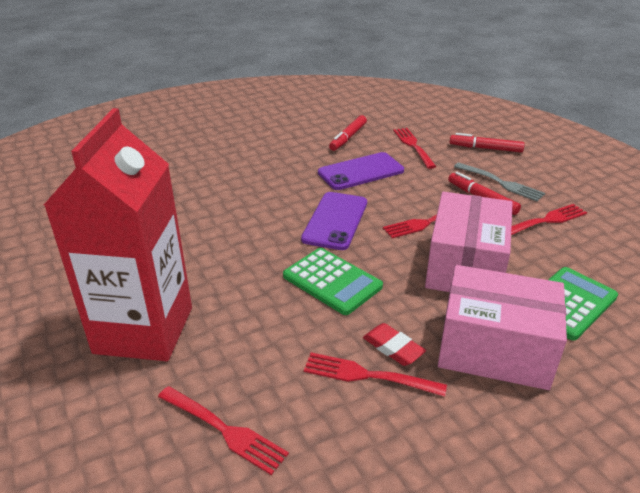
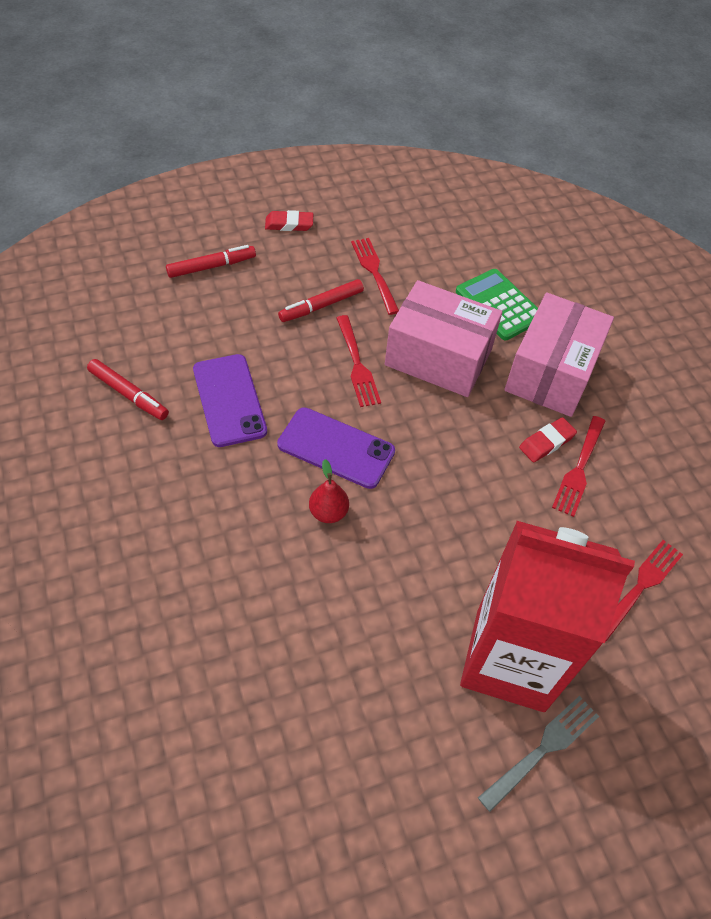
camera: 85 degrees left, 20 degrees up
green calculator [283,248,383,315] -> none
red fork [393,128,436,169] -> none
red marker [449,133,525,153] -> red marker turned 135 degrees counterclockwise [166,245,256,278]
grey fork [454,163,545,201] -> grey fork moved to [478,696,599,812]
none -> red eraser [265,210,313,231]
none -> red pear [309,459,349,523]

